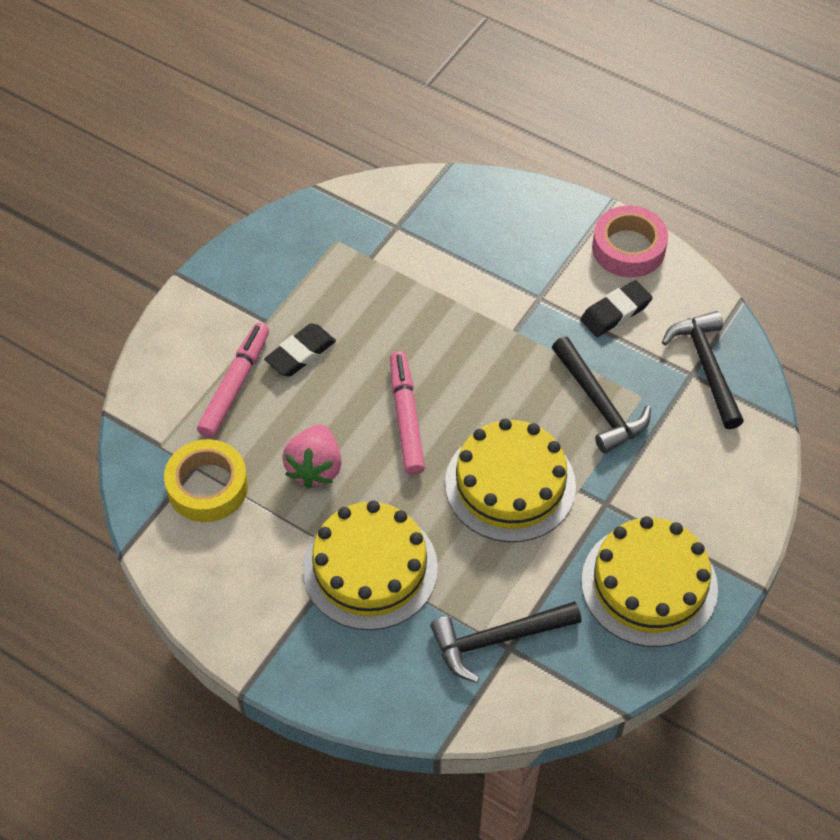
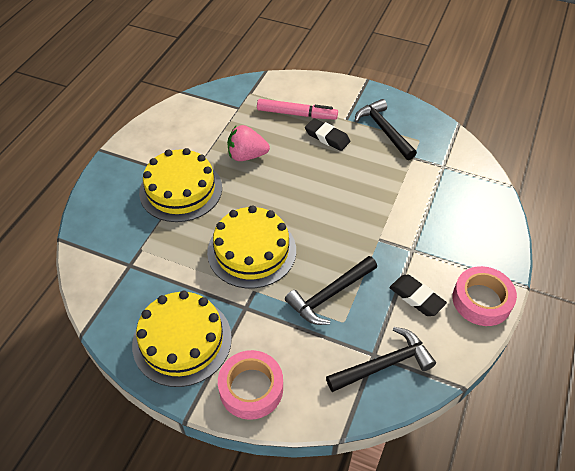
camera: 80 degrees right, 5 degrees down
yellow tape [164,439,248,522] -> none
pink marker [390,351,425,475] -> none
black hammer [430,601,581,683] -> black hammer moved to [355,99,417,160]
none -> pink tape [218,350,283,420]

